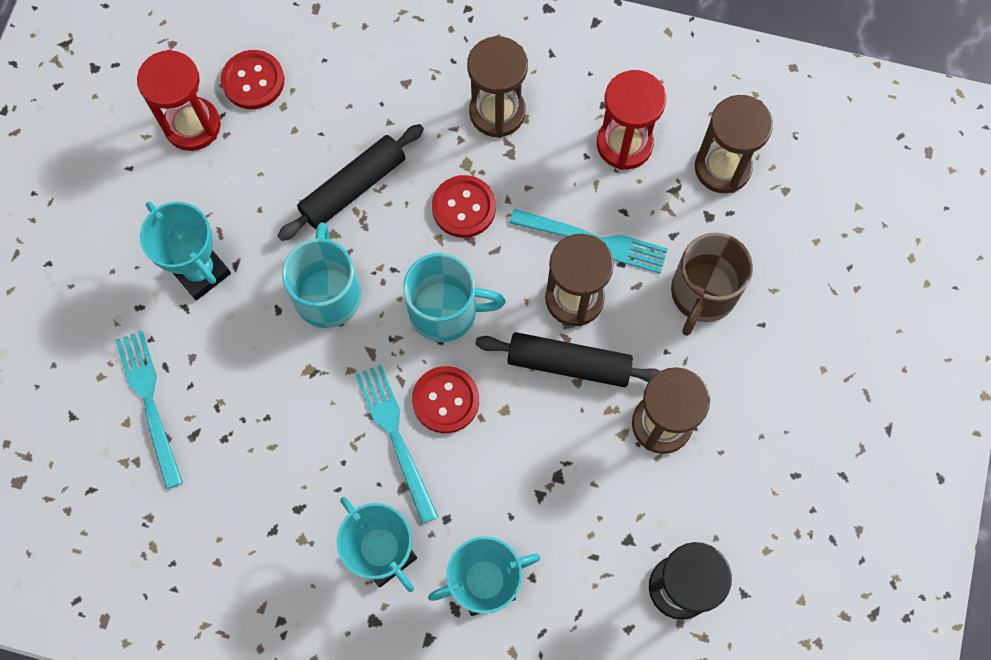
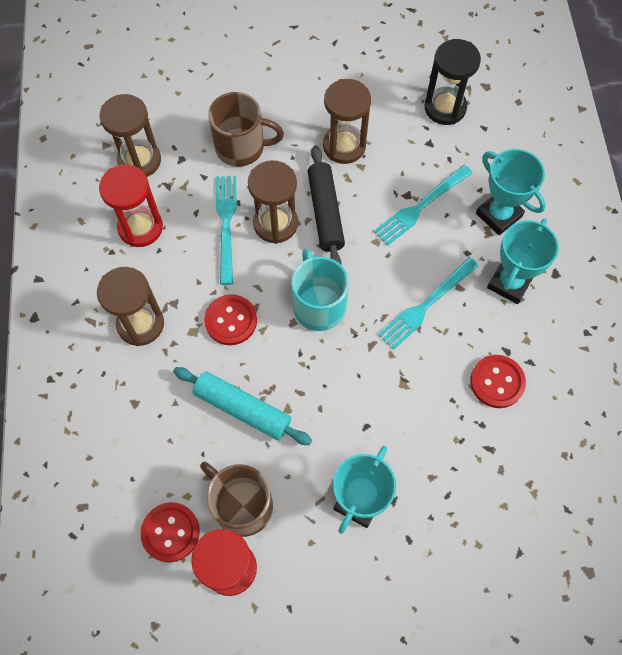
camera: 110 degrees left, 5 degrees down
turquoise fork [115,331,183,489] -> turquoise fork moved to [374,165,472,246]
black rolling pin [278,124,424,241] -> turquoise rolling pin [173,367,312,445]
turquoise mug [282,223,361,328] -> none
red button [412,366,479,433] -> red button moved to [470,355,526,408]
none -> brown mug [200,462,273,537]

